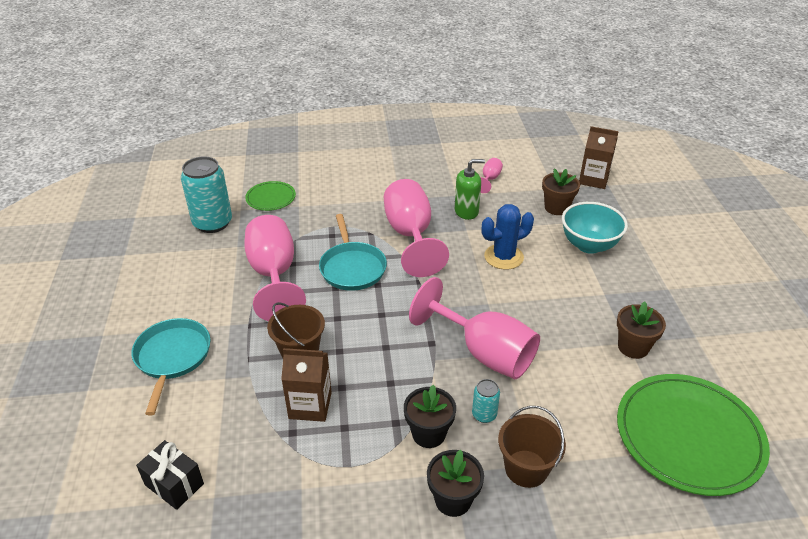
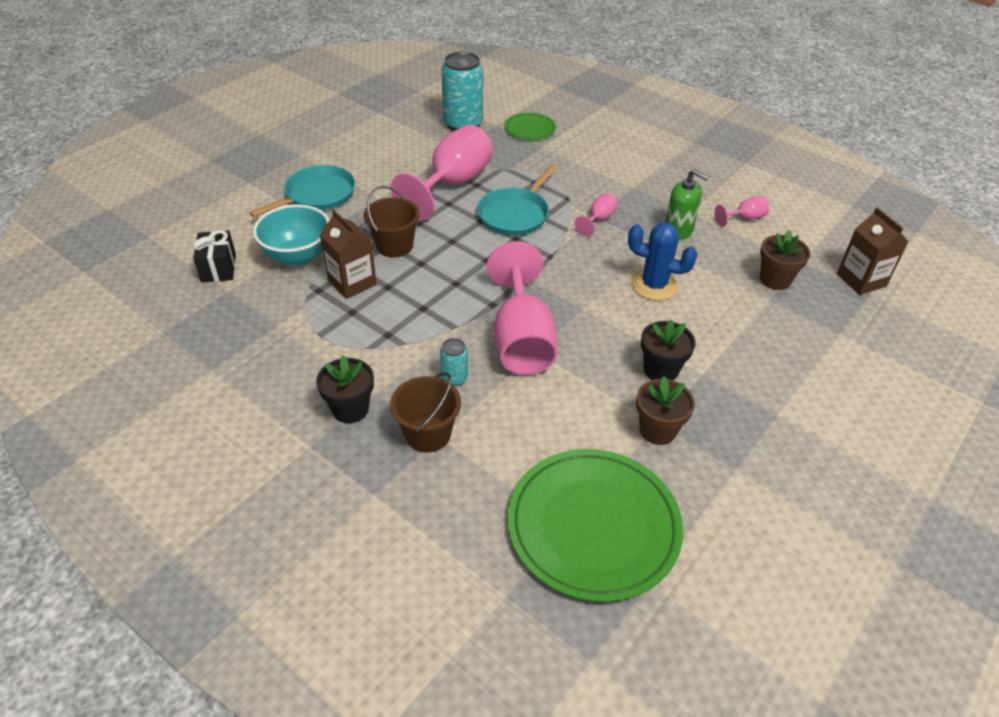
camera: 45 degrees right, 5 degrees up
pink goblet [384,179,449,277] -> pink goblet [574,193,618,236], size x0.44
black flower pot [404,385,456,448] -> black flower pot moved to [641,320,696,380]
turquoise bowl [562,202,628,254] -> turquoise bowl moved to [253,204,330,266]

